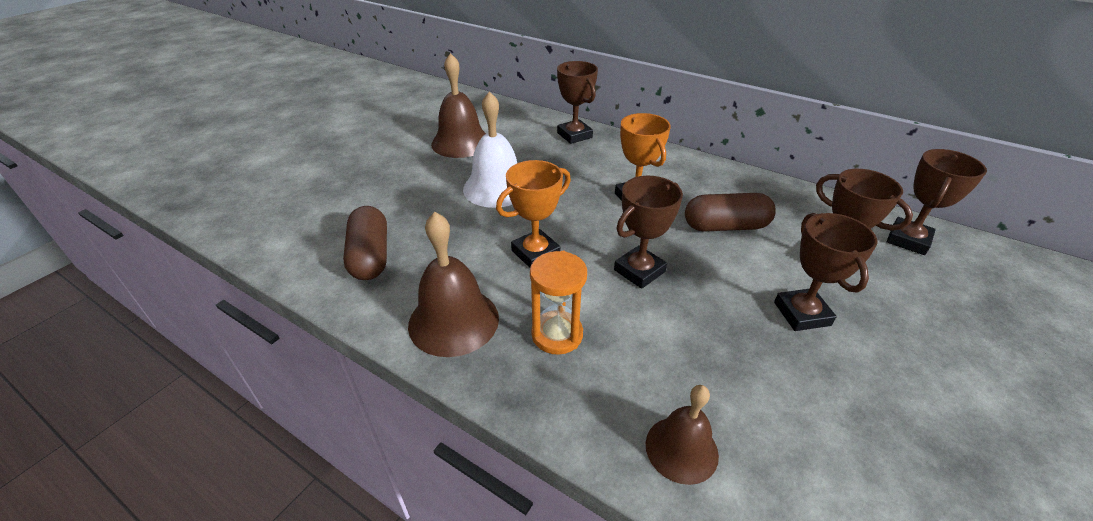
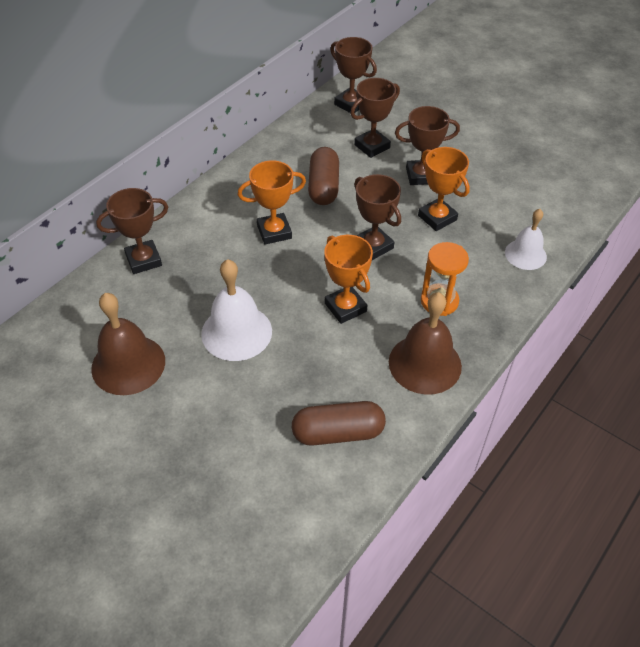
camera: 85 degrees left, 10 degrees up
brown bell [646,385,719,485] -> white bell [505,209,547,270]
none -> orange trophy [418,147,470,231]

